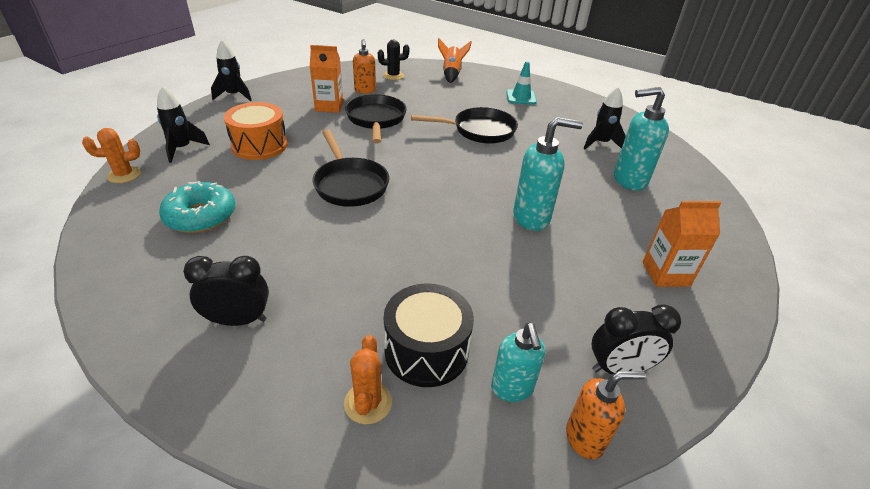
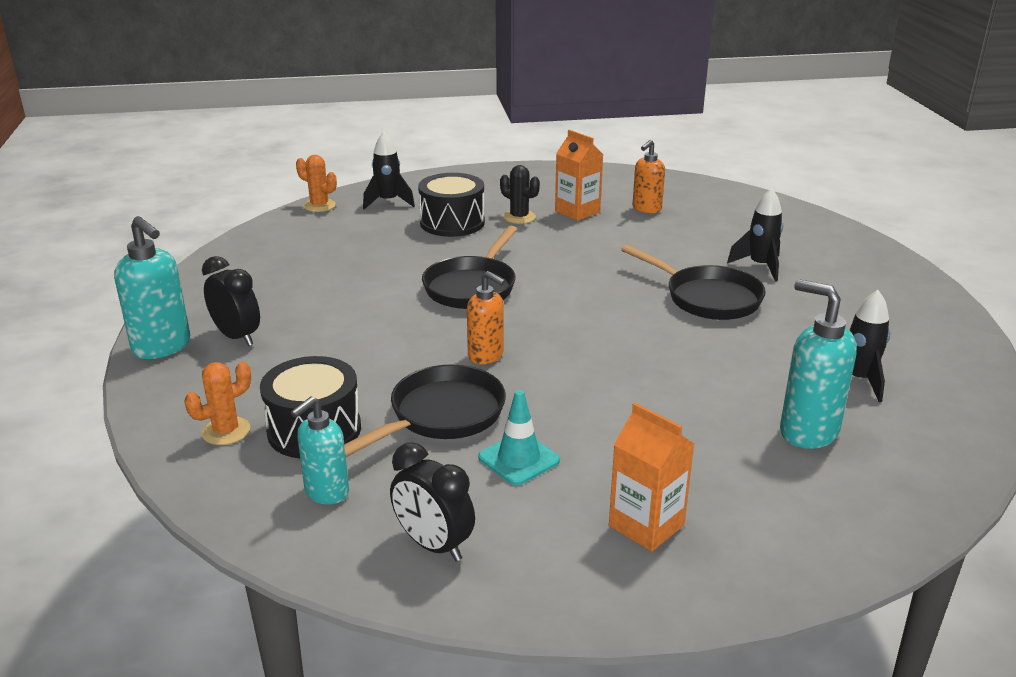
camera: 50 degrees right, 10 degrees down
turquoise donut [159,181,235,233] -> none
black rocket [211,40,252,101] -> black rocket moved to [727,188,783,281]
orange drum [224,102,287,160] -> black drum [418,173,485,237]
black pan [345,94,407,143] -> black pan moved to [344,365,506,457]
black cactus [378,39,409,80] -> black cactus moved to [500,165,540,224]
orange rocket [438,38,472,83] -> none
turquoise traffic cone [506,61,537,105] -> turquoise traffic cone moved to [478,390,560,485]
turquoise soap dispenser [513,117,583,231] -> turquoise soap dispenser moved to [114,216,190,359]
orange soap dispenser [566,371,645,459] -> orange soap dispenser moved to [467,271,505,364]

